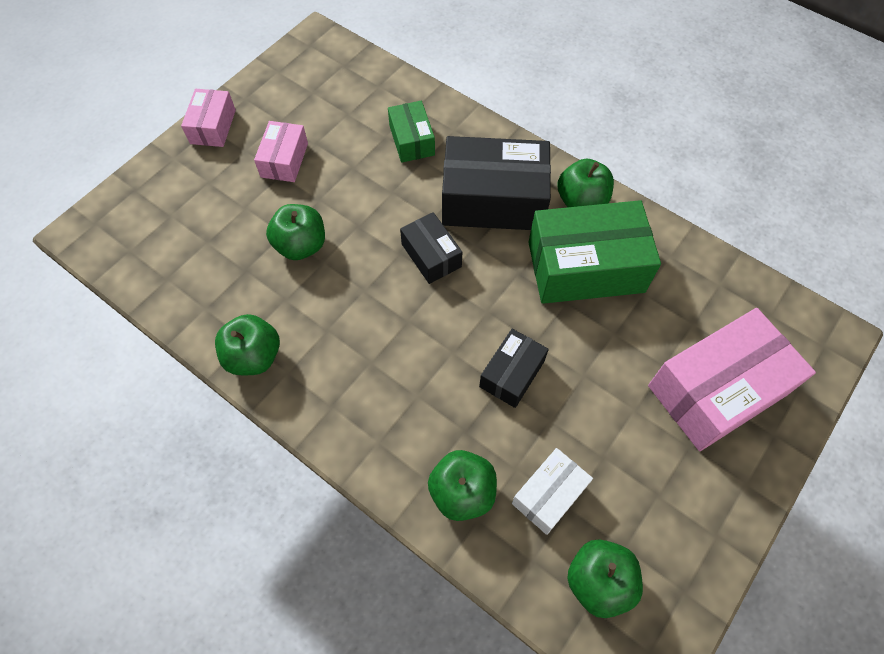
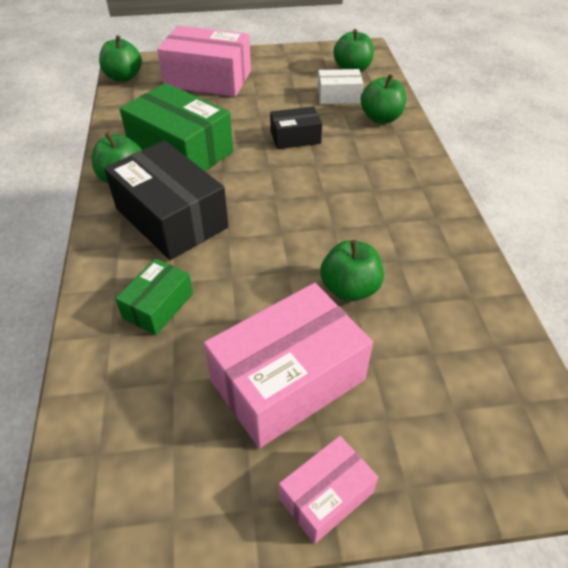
camera: 135 degrees left, 15 degrees down
green apple [215,314,280,375] -> green apple moved to [99,35,142,82]
pink box [254,121,308,182] -> pink box [204,283,373,448], size x1.89
black box [400,212,462,284] -> none

